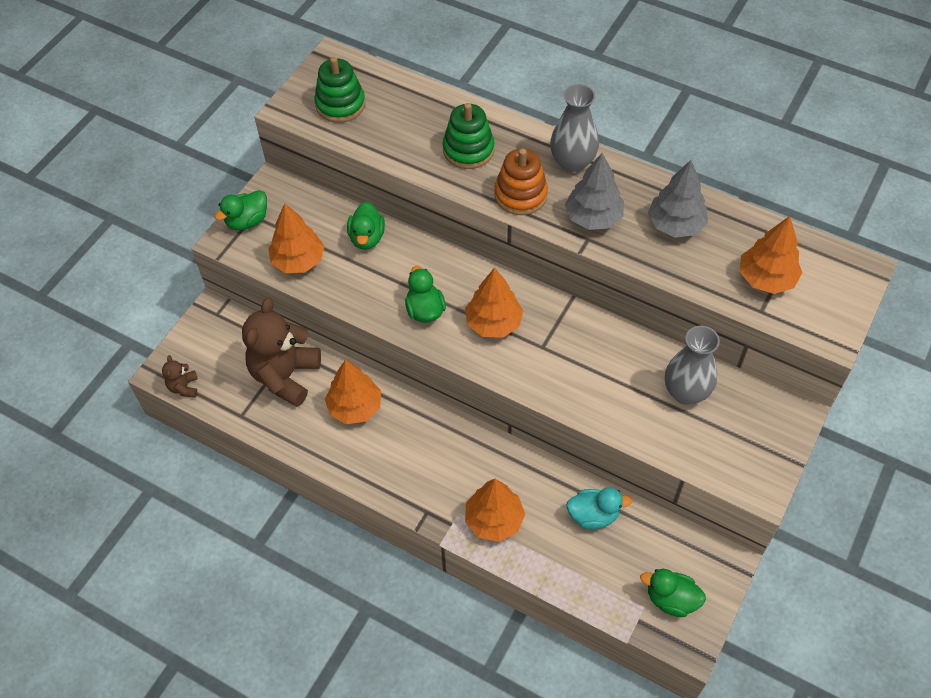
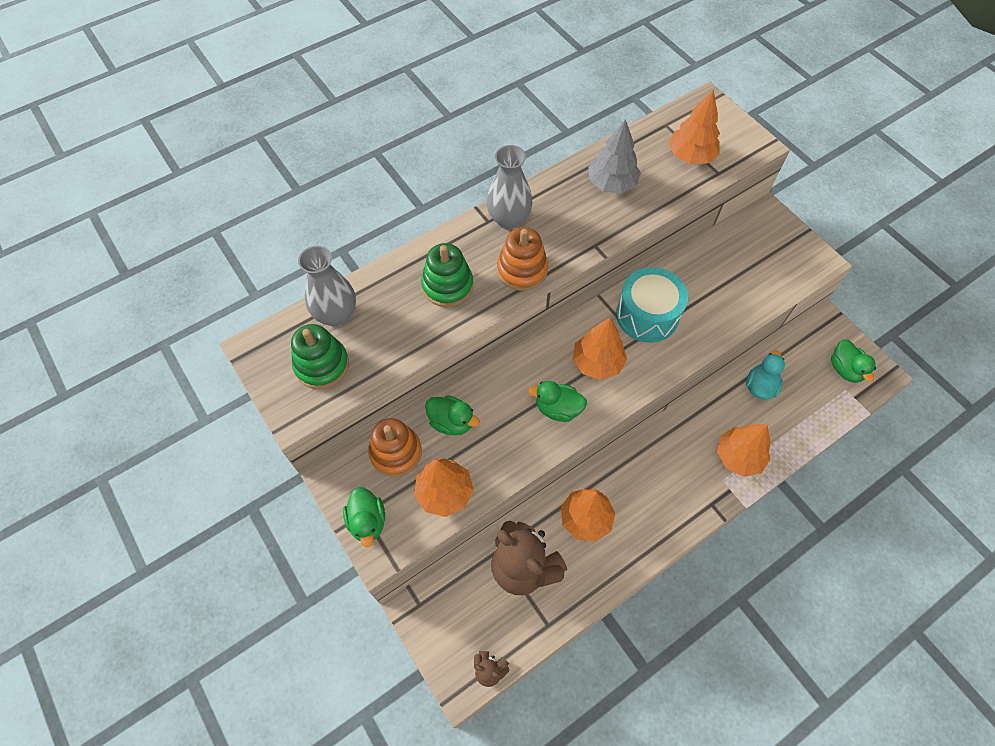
camera: 65 degrees left, 5 degrees up
grey tree [565,153,624,230] -> none
green duck [640,569,706,617] -> green duck turned 60 degrees counterclockwise [831,339,876,383]
grey vase [665,326,720,405] -> grey vase moved to [298,246,356,327]
none -> orange stacking toy [368,418,422,477]
none -> turquoise drum [616,267,688,343]

